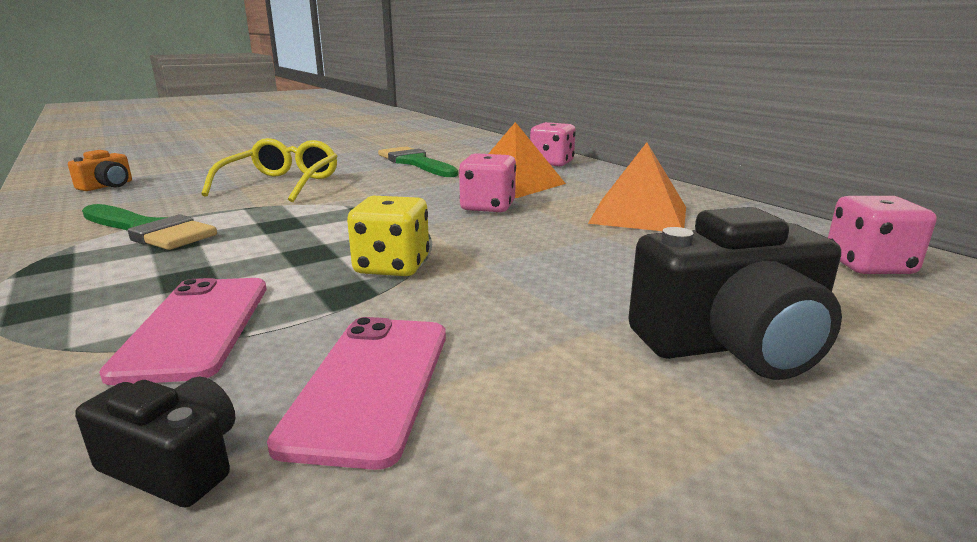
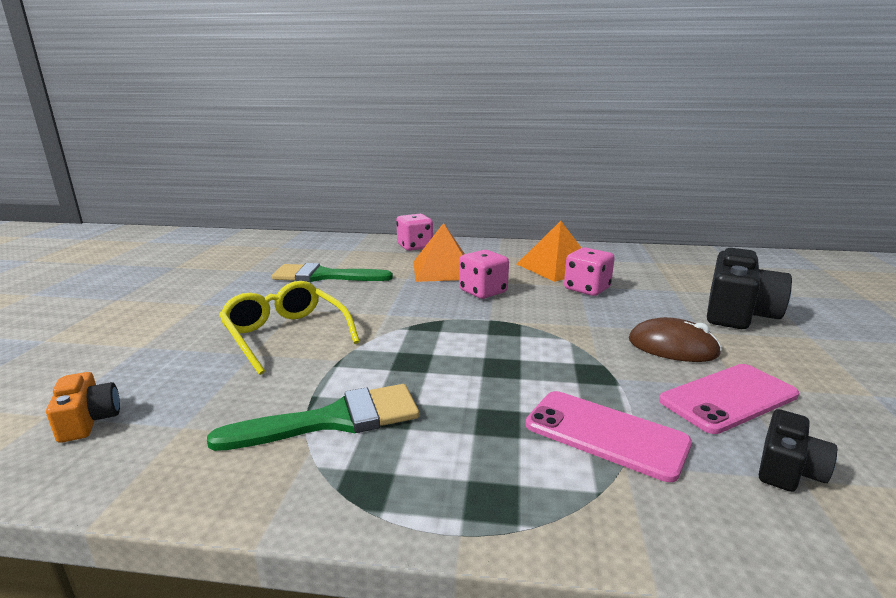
camera: 50 degrees left, 0 degrees up
black camera [75,377,235,508] -> black camera turned 150 degrees clockwise [759,409,837,492]
pink phone [267,317,446,470] -> pink phone turned 75 degrees counterclockwise [659,364,799,434]
yellow dice [347,196,429,276] -> none
pink dice [828,196,936,274] -> pink dice moved to [564,247,615,296]
none -> brown mouse [629,317,722,362]

